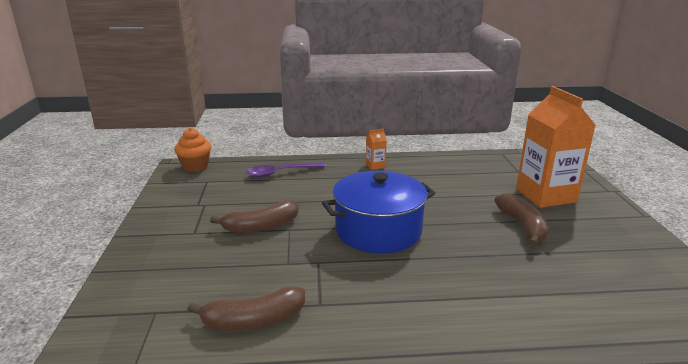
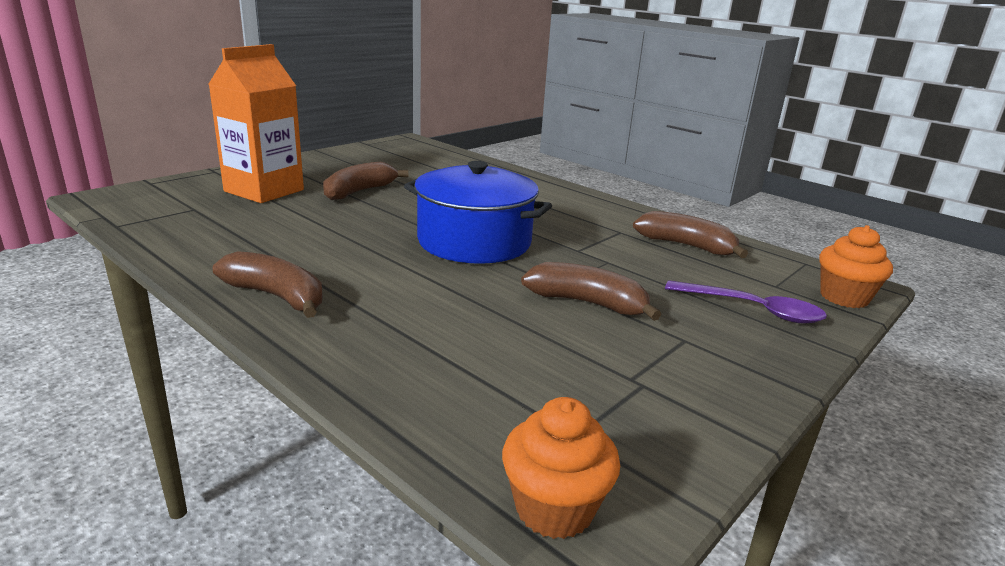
camera: 135 degrees left, 0 degrees up
purple spoon [246,162,326,178] -> purple spoon moved to [665,280,827,324]
orange carton [366,129,387,170] -> brown banana [213,251,323,318]
none -> orange cupcake [819,225,893,308]

